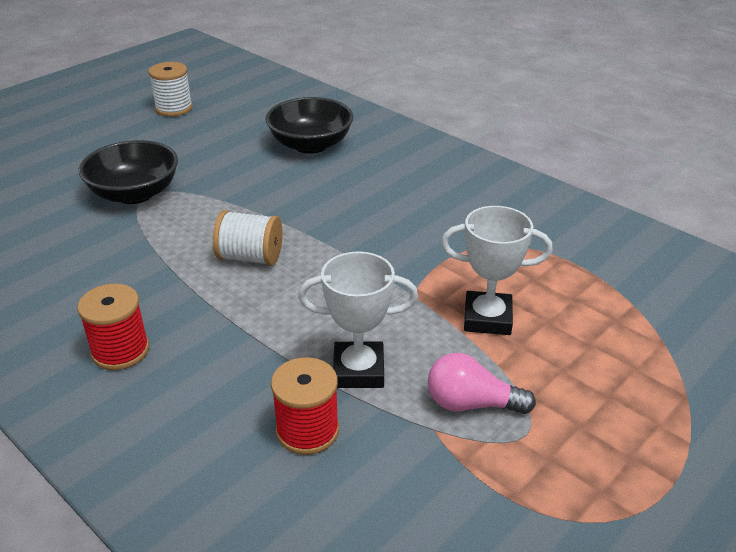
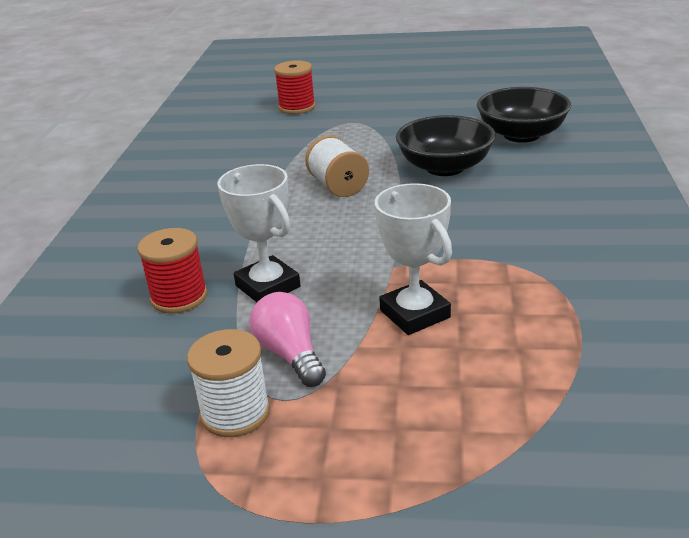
camera: 55 degrees right, 5 degrees down
red spool [77,284,149,370] -> red spool moved to [274,61,316,114]
black bowl [78,140,178,204] -> black bowl moved to [396,115,496,176]
white spool [148,62,193,117] -> white spool moved to [187,329,270,437]

